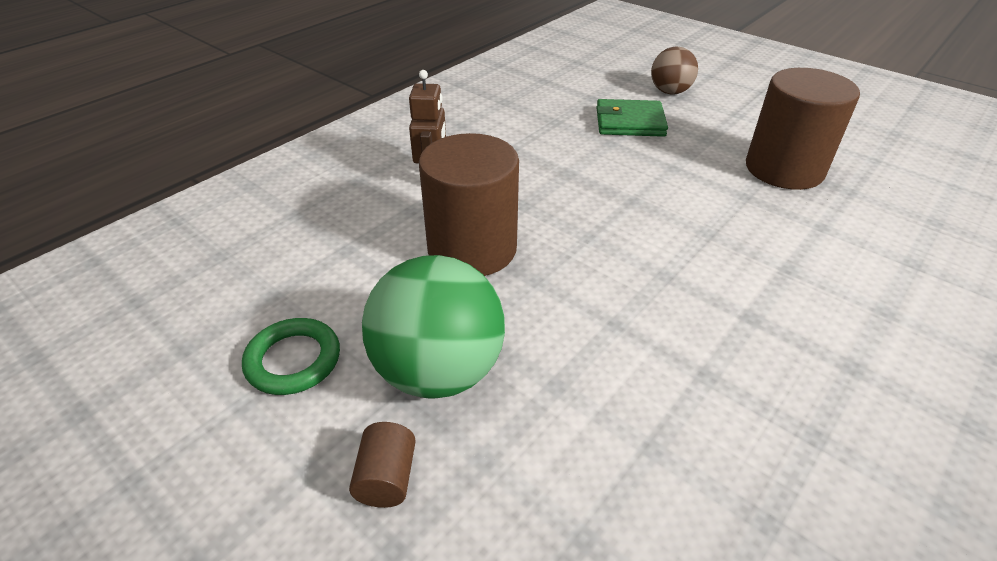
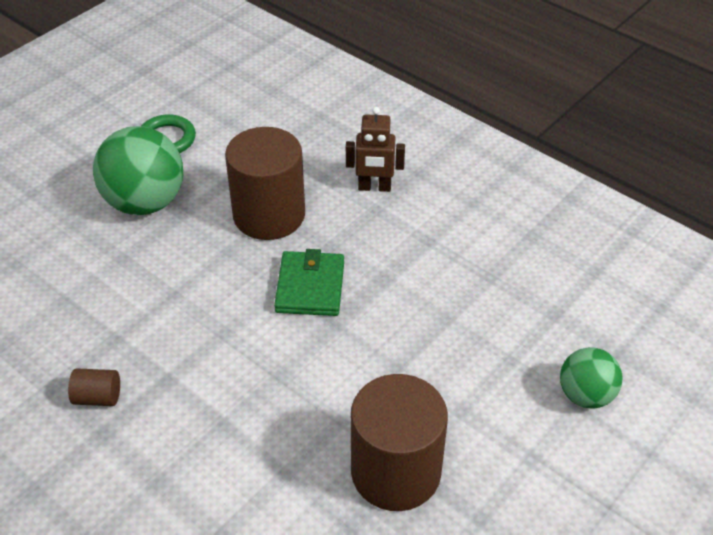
camera: 90 degrees right, 5 degrees up
brown cylinder [349,422,416,508] -> brown cylinder moved to [68,368,120,406]
green wallet [596,99,668,137] -> green wallet moved to [274,249,344,316]
brown ball [651,47,698,94] -> green ball [560,347,623,409]

